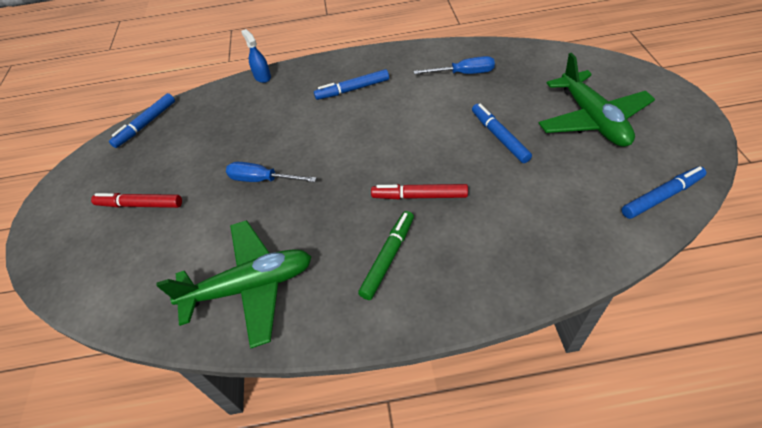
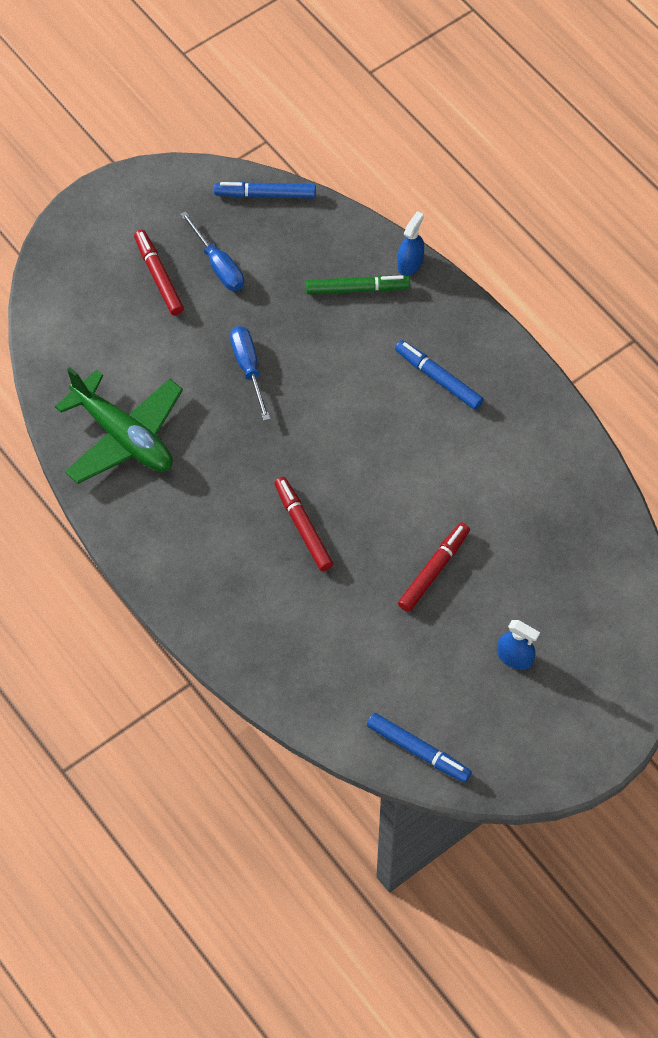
camera: 55 degrees right, 10 degrees up
green marker [358,211,414,300] -> green marker moved to [306,275,410,294]
blue screwdriver [414,56,495,74] -> blue screwdriver moved to [180,211,244,291]
blue marker [472,104,532,163] -> red marker [398,522,470,612]
green plane [538,53,655,147] -> blue spray bottle [498,620,540,670]

